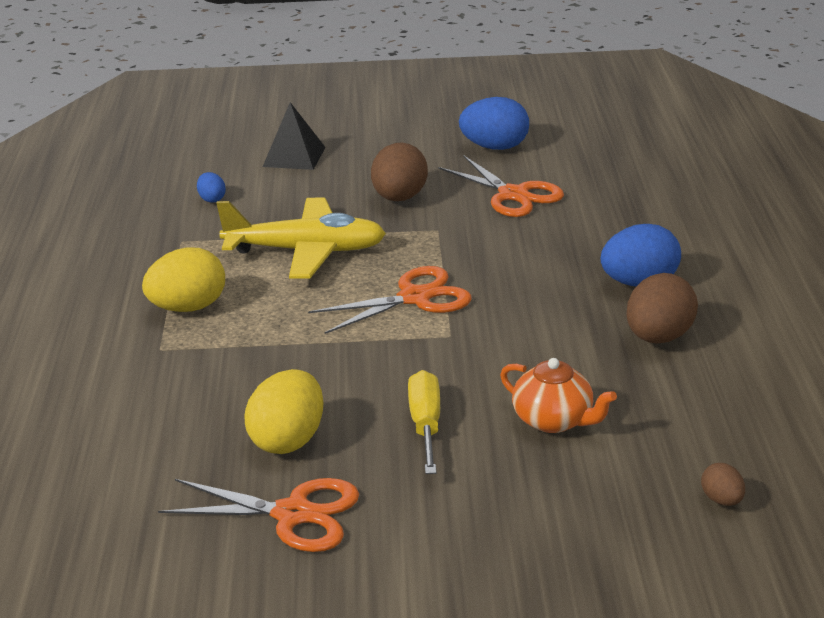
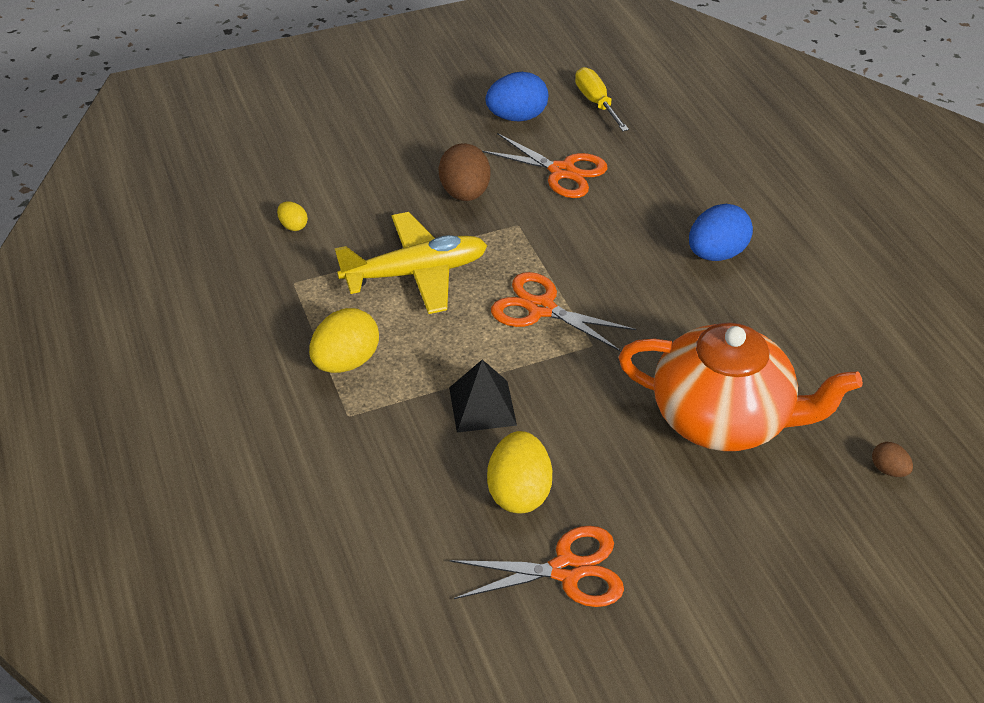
camera: 20 degrees left, 15 degrees up
blue egg [197,172,226,203] -> yellow egg [277,201,308,231]
black pyramid [263,102,326,170] -> black pyramid moved to [449,360,517,433]
orange scissors [308,266,471,334] -> orange scissors turned 105 degrees counterclockwise [491,272,636,352]
yellow screwdriver [408,370,440,474] -> yellow screwdriver moved to [575,67,629,131]
orange teapot [500,358,617,433] -> orange teapot [618,322,863,451], size x2.04
brown egg [626,273,698,344] -> none

